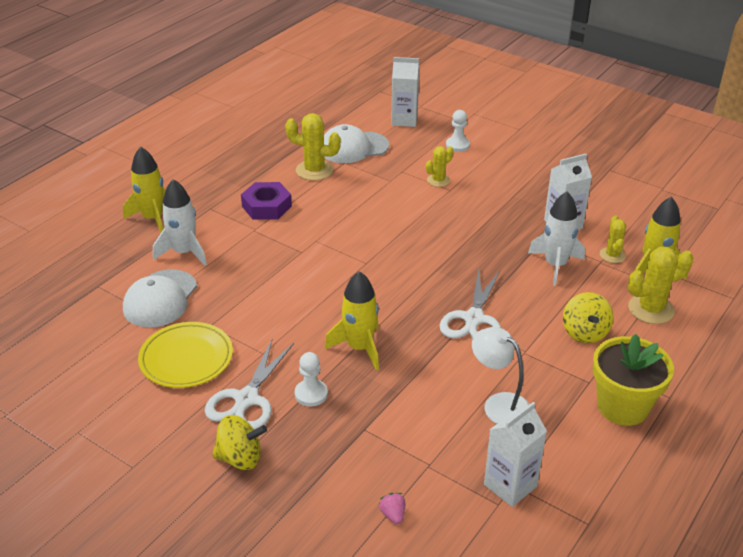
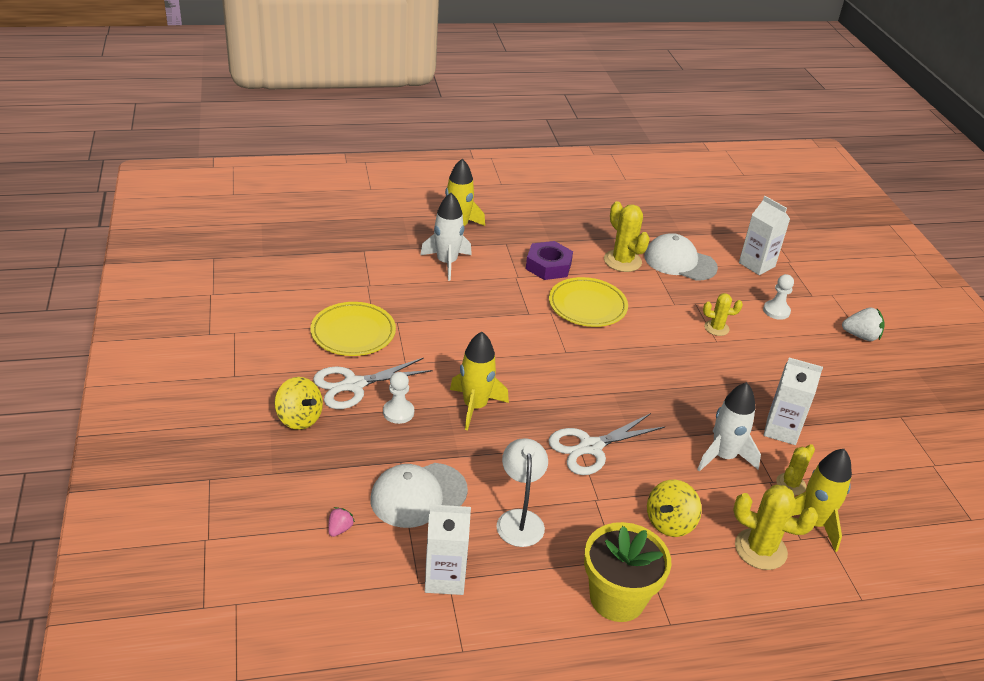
camera: 40 degrees right, 0 degrees up
white cap [123,269,197,328] -> white cap moved to [370,463,468,528]
none -> yellow plate [549,277,628,327]
none -> white strawberry [842,308,885,341]

